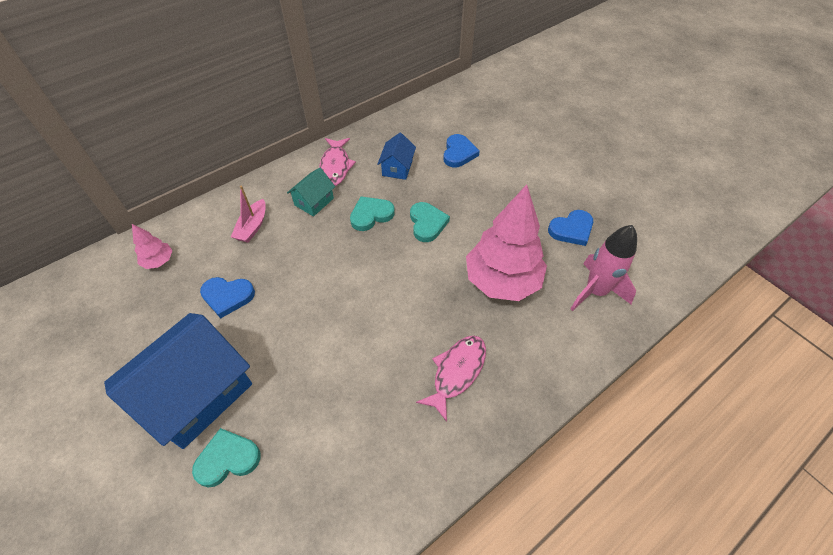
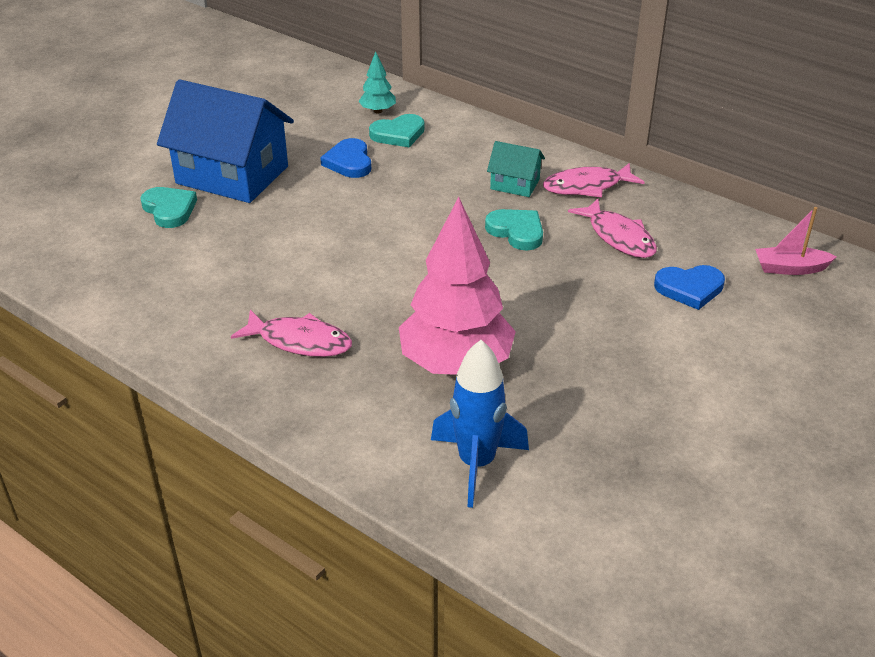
camera: 75 degrees right, 15 degrees down
pink tree [132,224,173,269] -> turquoise tree [358,51,396,113]
pink boat [231,186,266,243] -> pink boat moved to [755,207,837,275]
blue house [377,133,416,180] -> pink fish [568,199,657,258]
turquoise heart [410,202,450,242] -> turquoise heart moved to [369,114,425,147]
blue heart [548,210,593,246] -> none
pink rocket [570,225,637,311] -> blue rocket [431,340,529,508]

